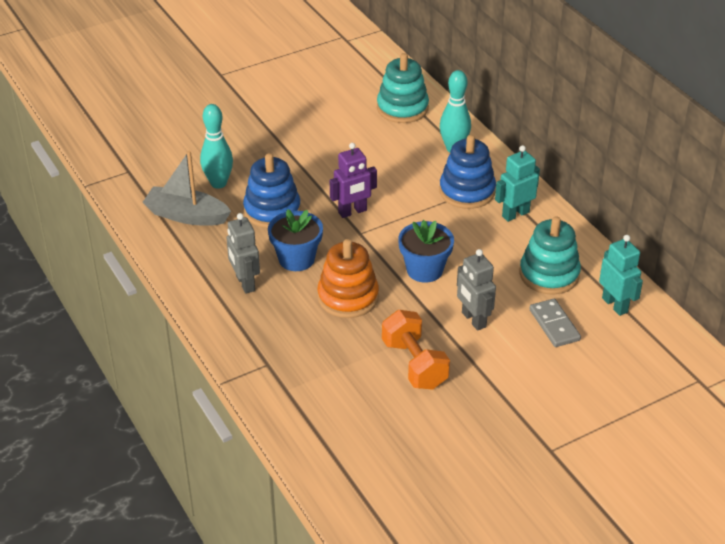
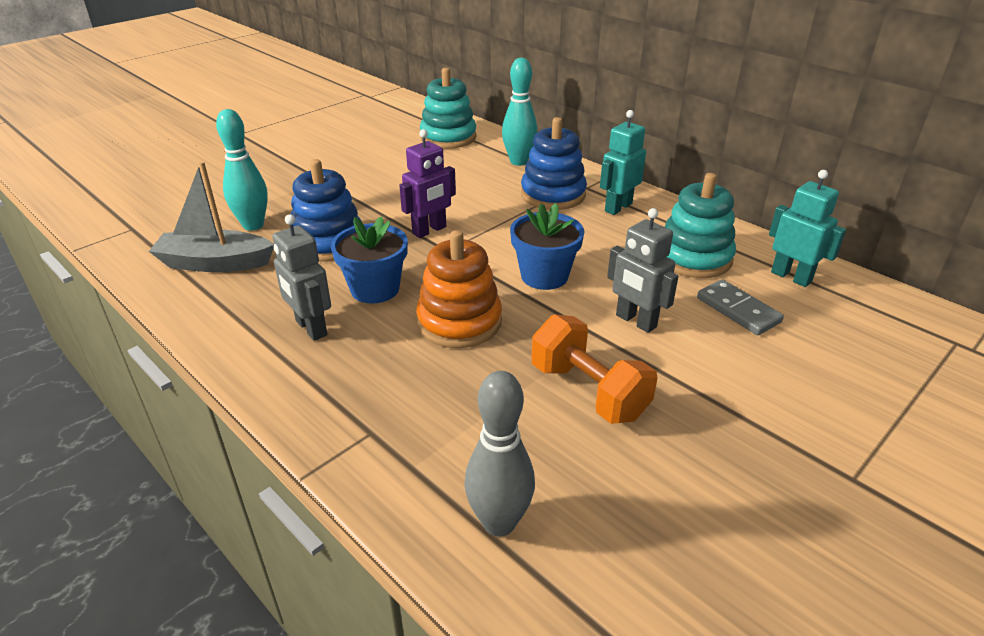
camera: 15 degrees left, 5 degrees down
none -> grey bowling pin [464,371,535,537]

